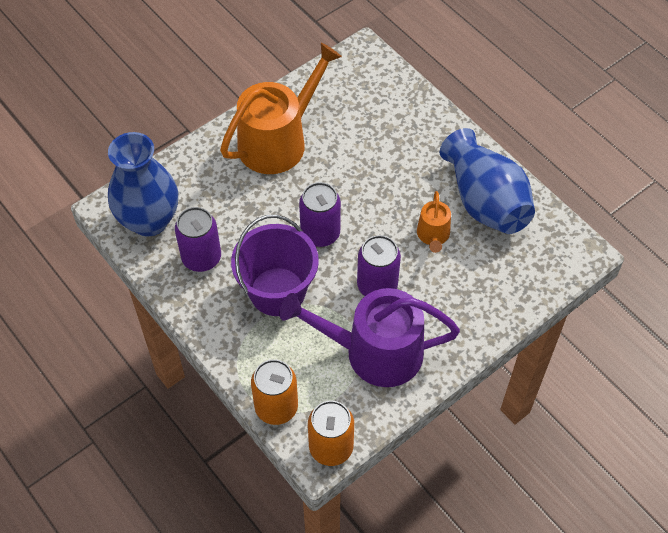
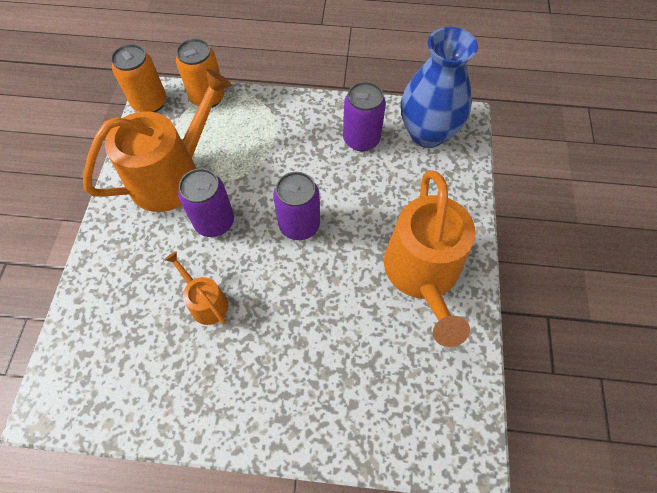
camera: 135 degrees right, 5 degrees up
purple bucket [231,215,319,316] -> none
purple watering can [279,288,460,387] -> orange watering can [83,69,232,212]
blue vase [440,128,535,234] -> none

